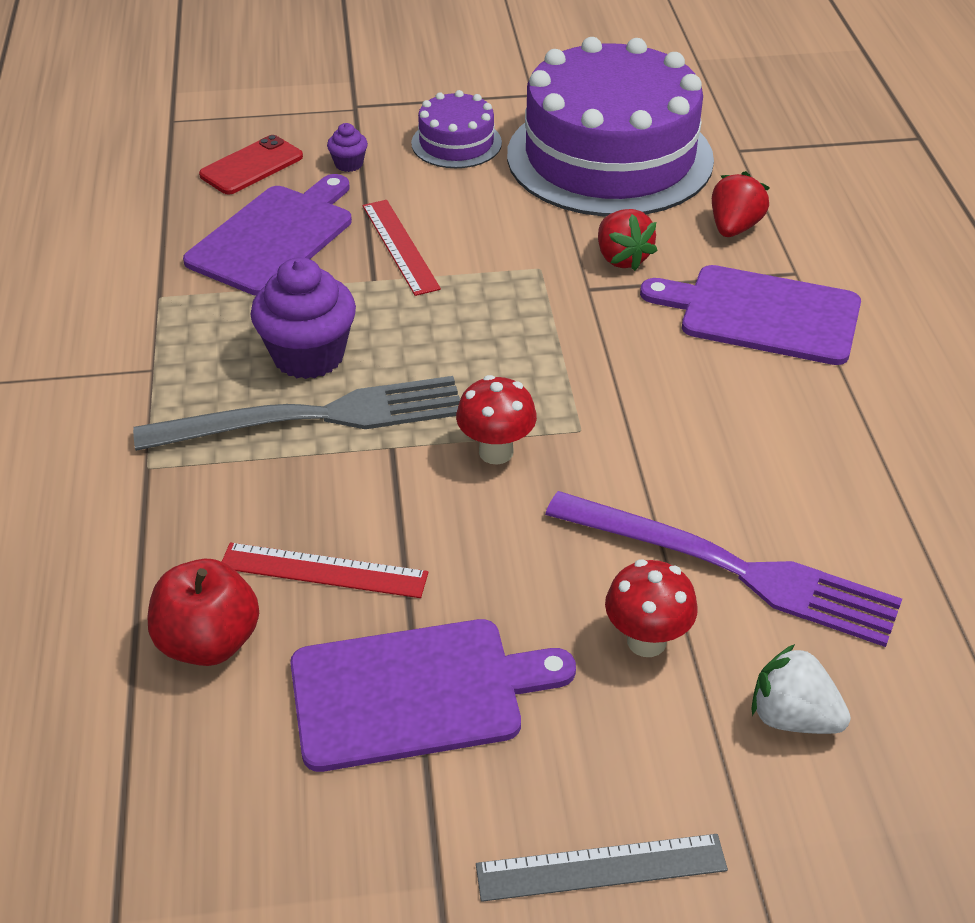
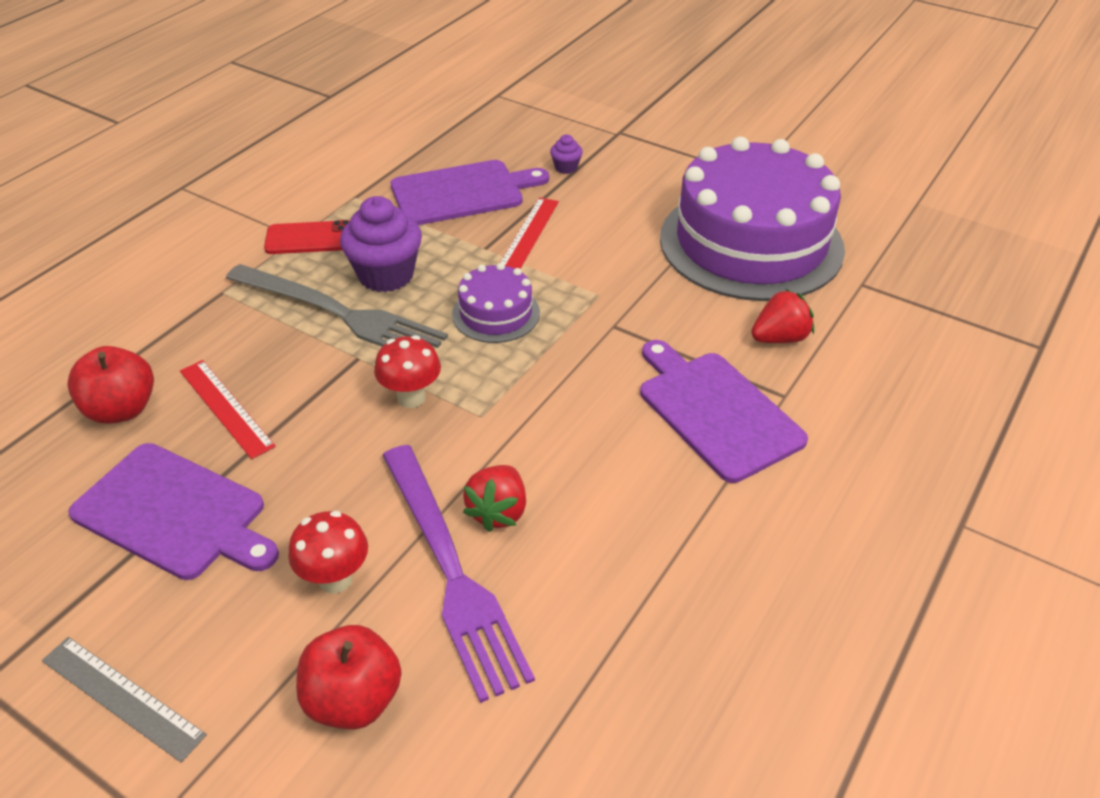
camera: 40 degrees right, 0 degrees up
red phone [199,135,303,195] -> red phone moved to [264,220,350,254]
purple cake [411,90,502,168] -> purple cake moved to [452,263,540,343]
red strawberry [598,209,658,271] -> red strawberry moved to [463,465,526,532]
white strawberry [751,644,851,734] -> red apple [296,625,402,730]

